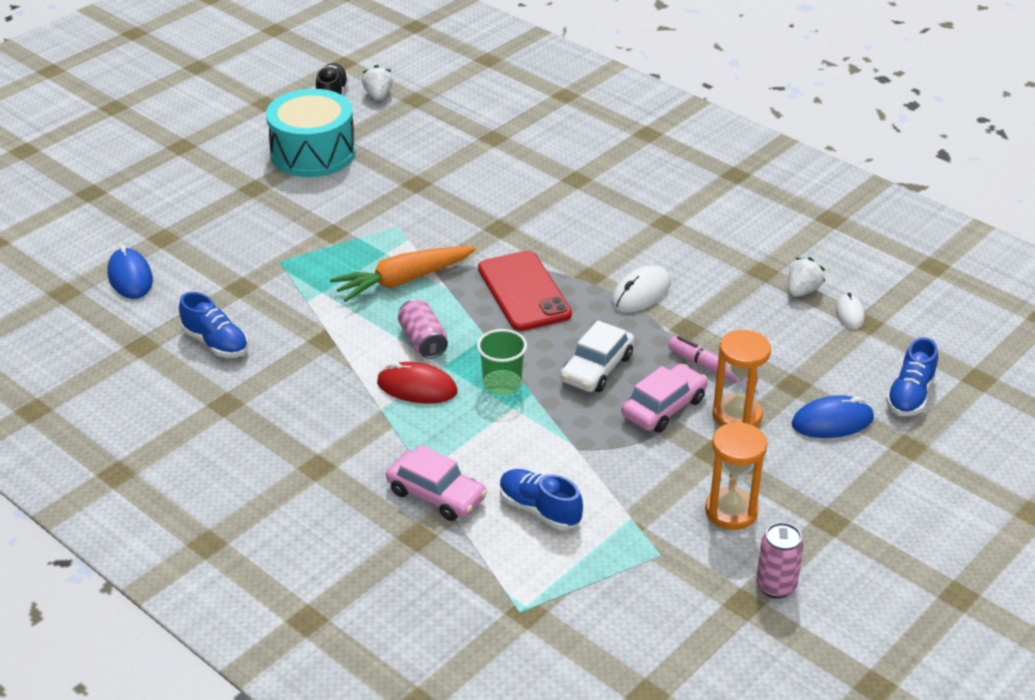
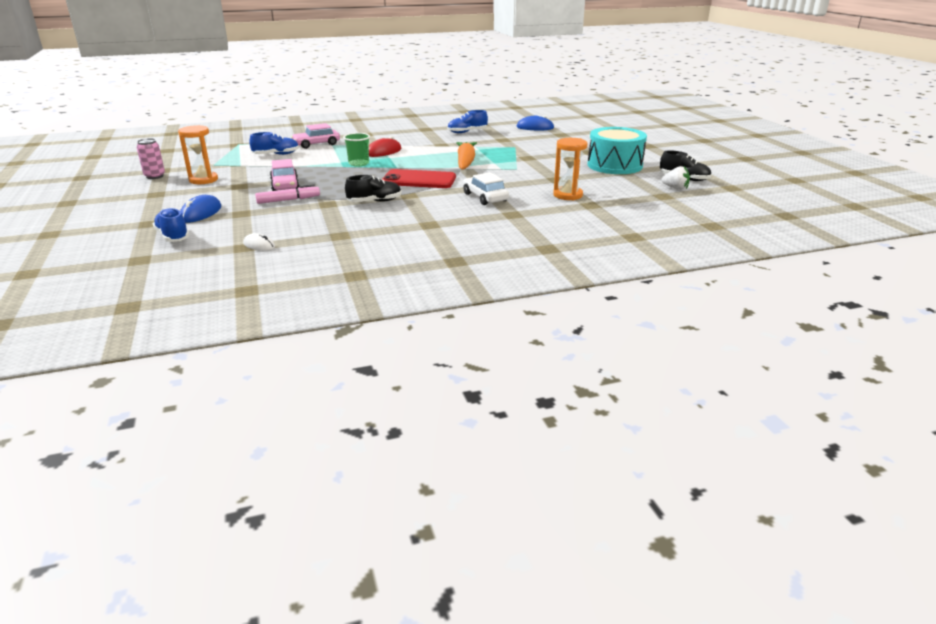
camera: 120 degrees right, 10 degrees down
pink can [398,299,448,359] -> none
white car [560,320,634,392] -> white car moved to [463,172,509,205]
white mouse [611,265,671,313] -> black shoe [345,175,402,202]
orange hourglass [713,330,771,427] -> orange hourglass moved to [553,138,588,200]
white strawberry [788,257,825,297] -> none

